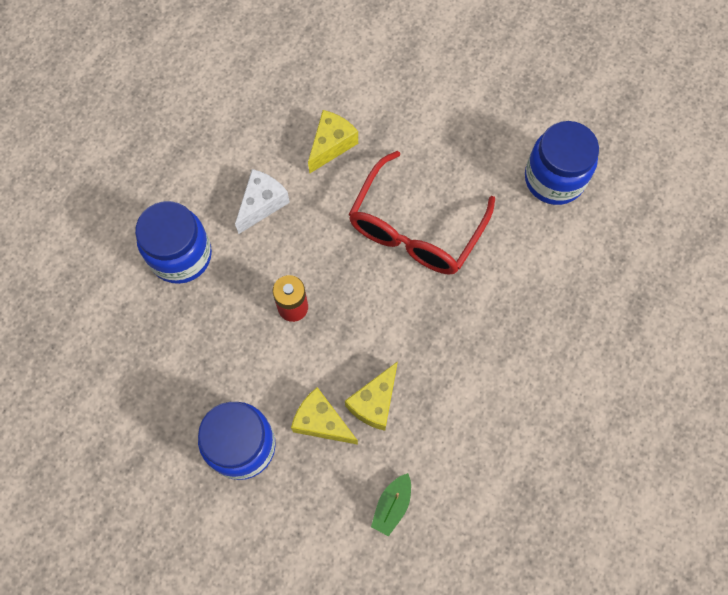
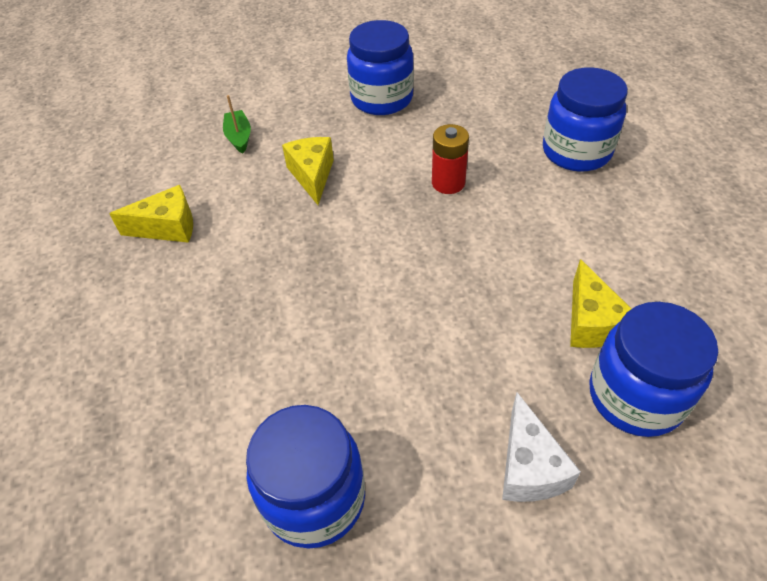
camera: 140 degrees right, 20 degrees down
white cheese [235,169,290,234] -> white cheese moved to [502,392,581,502]
yellow cheese [291,387,358,445] -> yellow cheese moved to [109,185,193,243]
red glasses [348,151,495,275] -> none
none -> blue jar [589,302,718,437]

